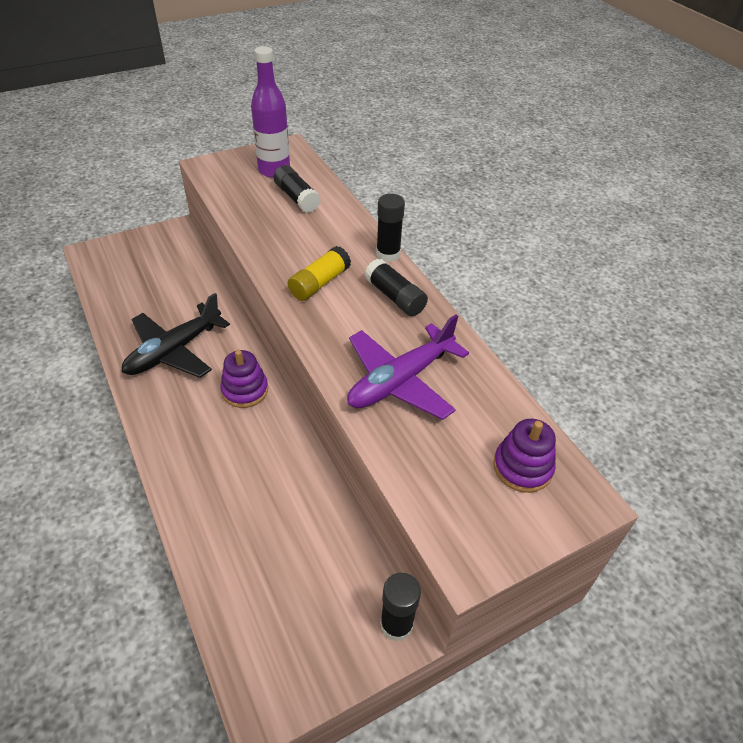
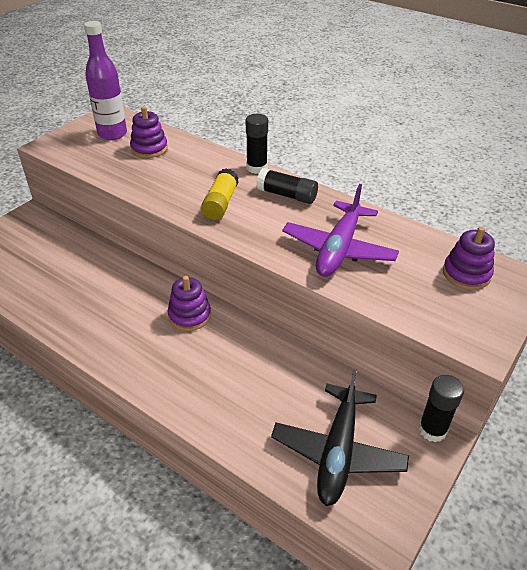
camera: 25 degrees left, 5 degrees down
black plane [122,293,230,378] -> black plane moved to [271,369,409,506]
black glue stick [274,165,321,213] -> purple stacking toy [130,106,168,158]

